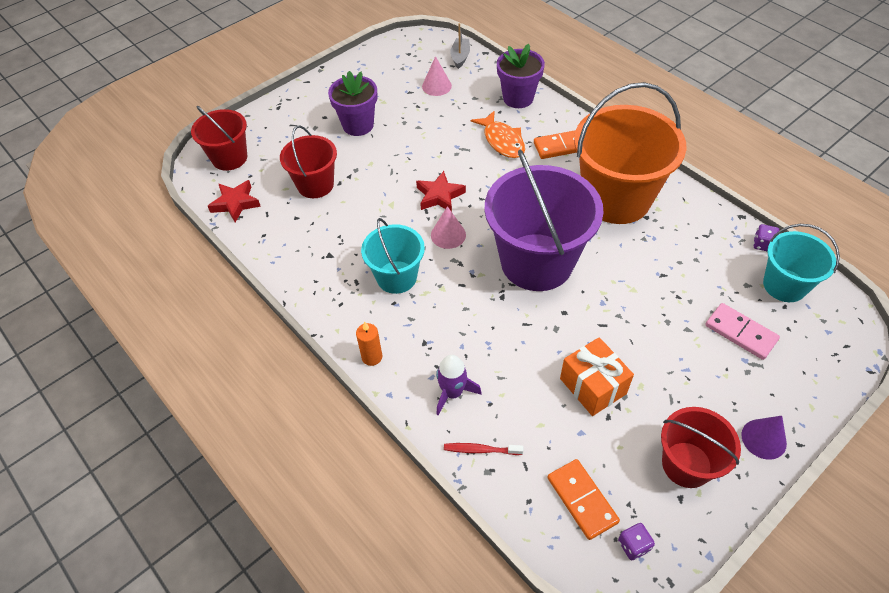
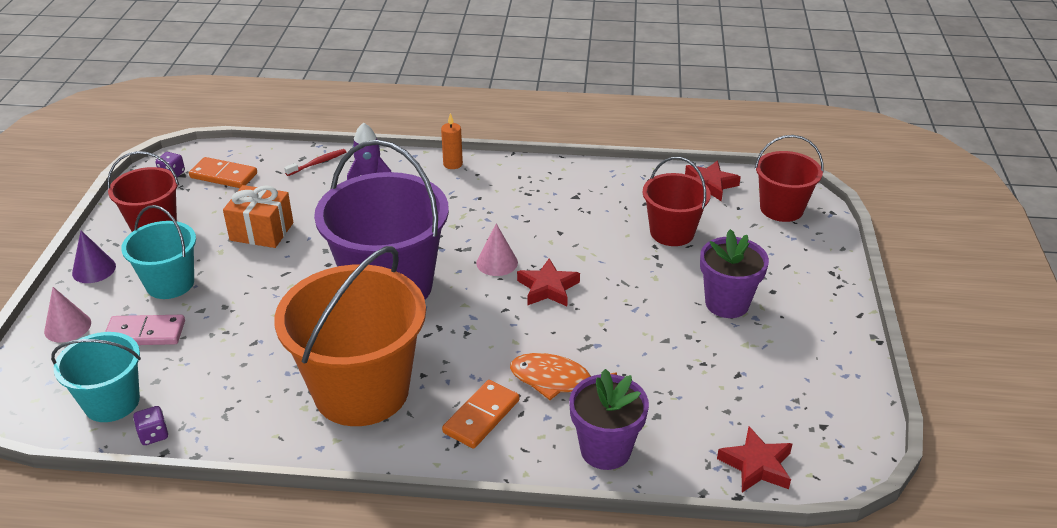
camera: 135 degrees right, 15 degrees down
turquoise bucket [361,218,425,294] -> turquoise bucket moved to [121,205,196,299]
pink cone [422,56,452,96] -> pink cone moved to [44,287,91,343]
grey boat [450,23,470,69] -> red star [717,427,792,493]

